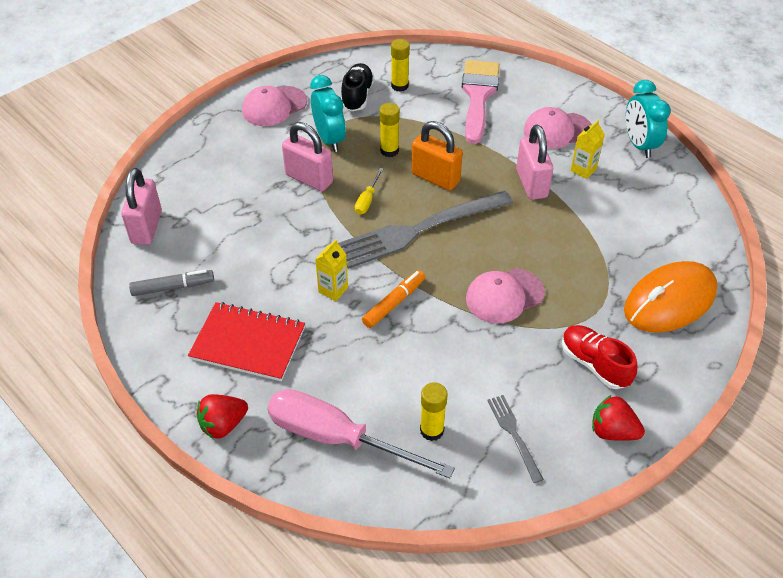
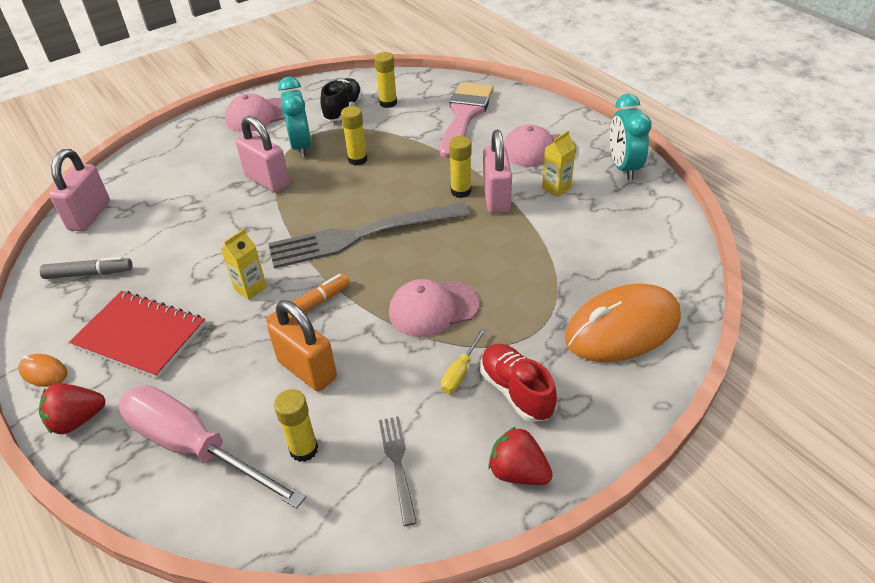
camera: 10 degrees right, 5 degrees down
yellow screwdriver [355,168,383,215] -> yellow screwdriver moved to [441,328,486,393]
orange padlock [411,121,463,191] -> orange padlock moved to [267,300,337,392]
none -> orange mouse [18,354,68,387]
none -> yellow glue stick [449,136,472,198]

